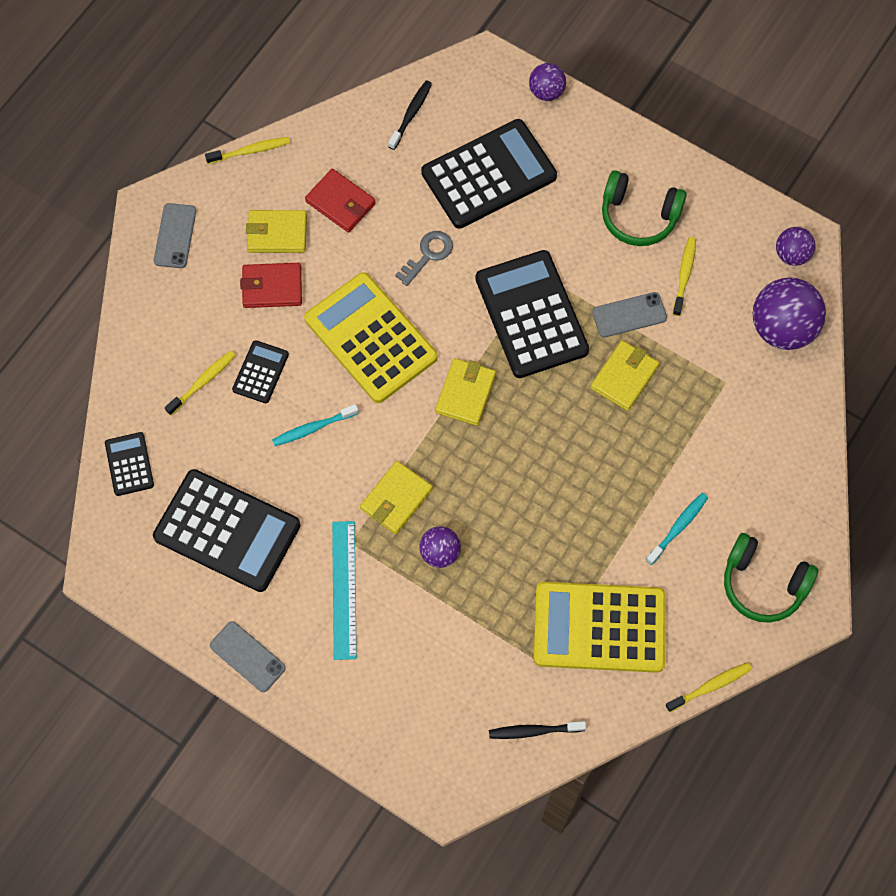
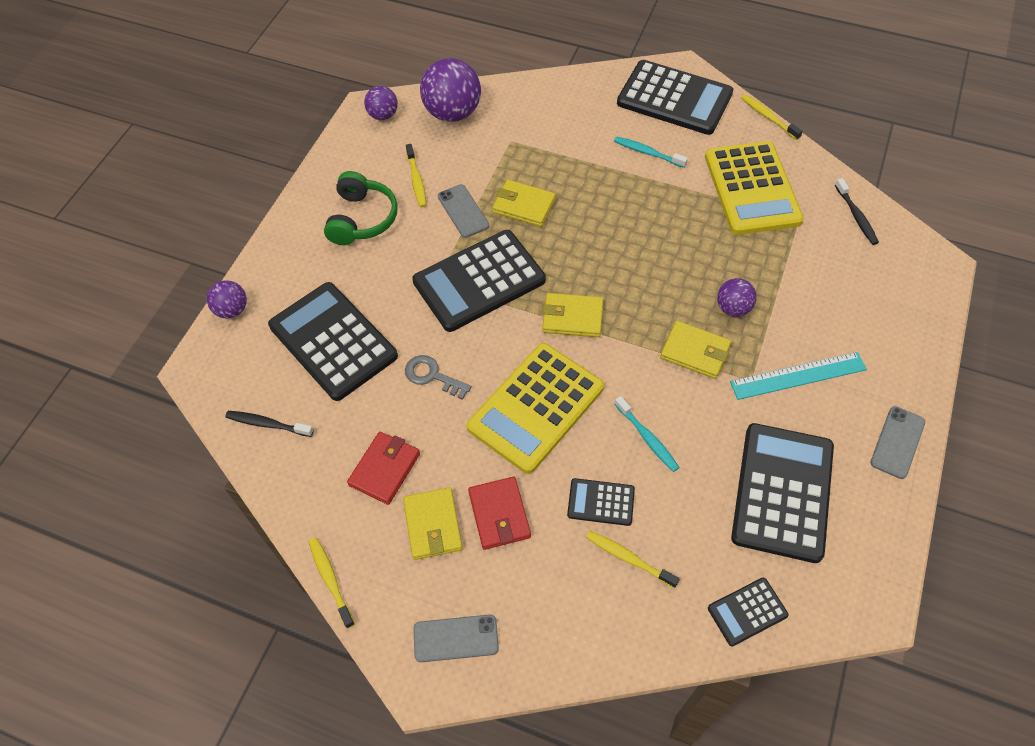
camera: 100 degrees left, 10 degrees down
yellow toothbrush [673,237,696,316] -> yellow toothbrush turned 105 degrees counterclockwise [406,144,426,207]
green headphones [724,533,818,623] -> black calculator [617,60,733,135]

